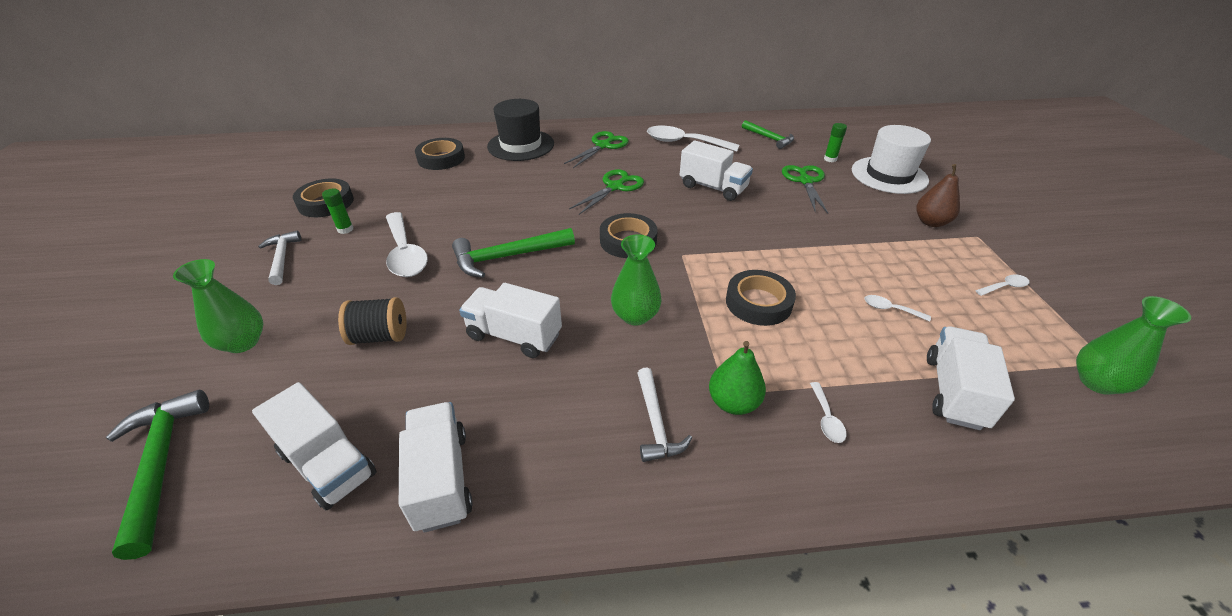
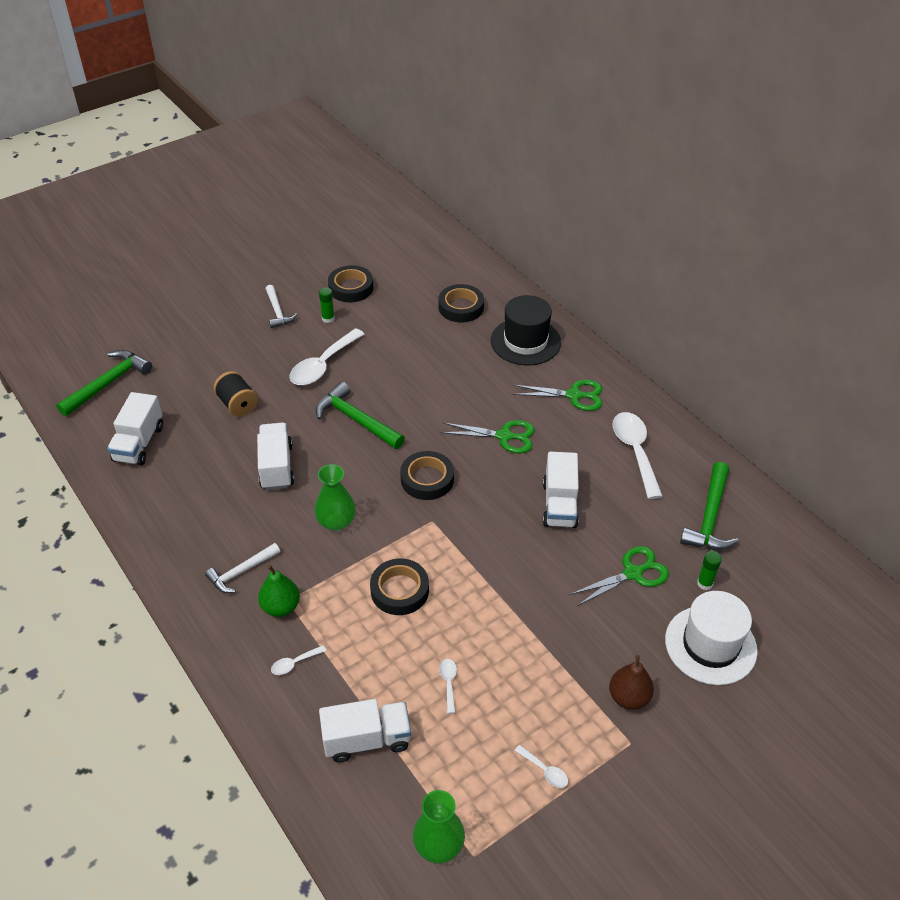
camera: 60 degrees right, 5 degrees up
green vase [173,259,263,353] -> none
white hammer [258,231,301,285] -> white hammer turned 120 degrees clockwise [266,285,297,328]
white truck [399,402,473,533] -> none
green hammer [742,120,794,149] -> green hammer [680,462,739,550], size x1.54

